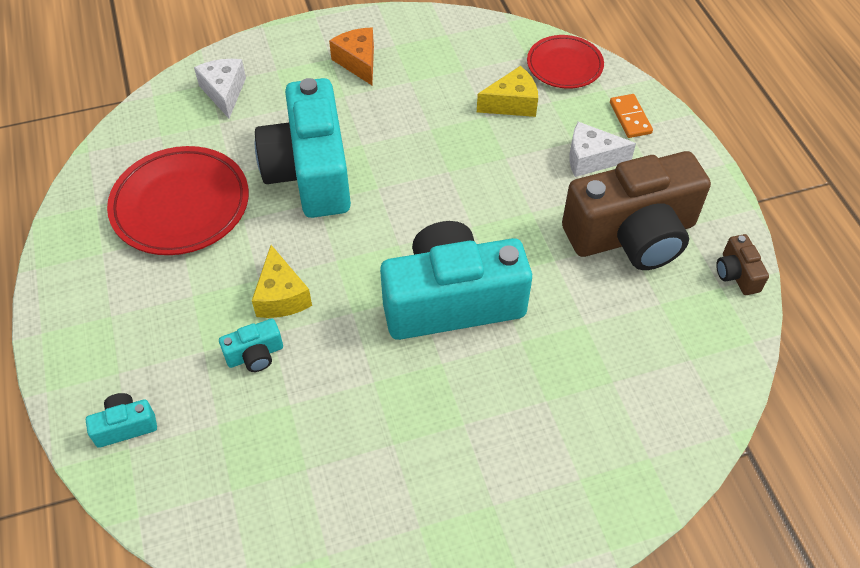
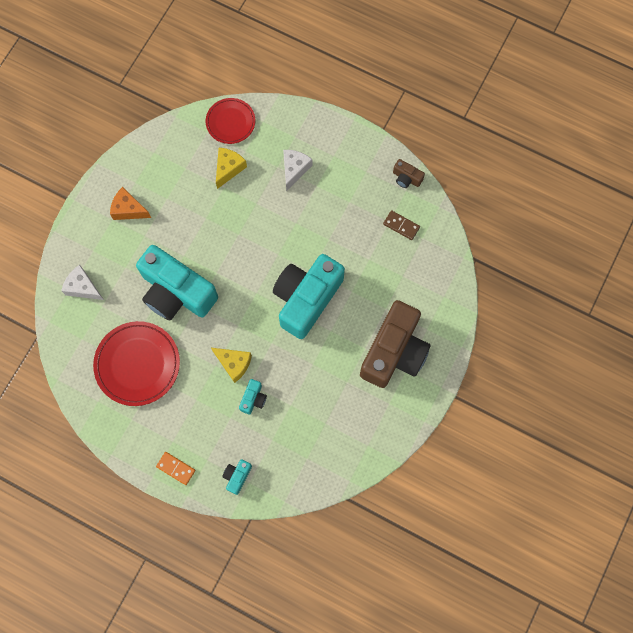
camera: 45 degrees left, 20 degrees up
brown camera [562,151,711,270] -> brown camera moved to [360,300,431,388]
white cheese [570,122,636,177] -> white cheese turned 150 degrees clockwise [283,150,312,191]
orange domino [610,94,653,138] -> orange domino moved to [156,452,196,485]
none -> brown domino [383,210,420,240]

